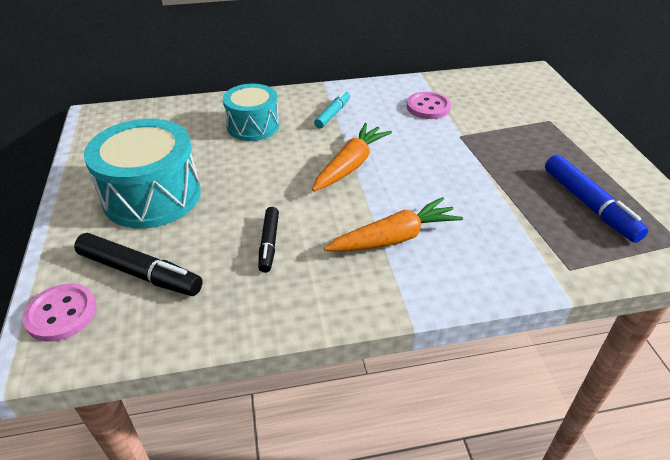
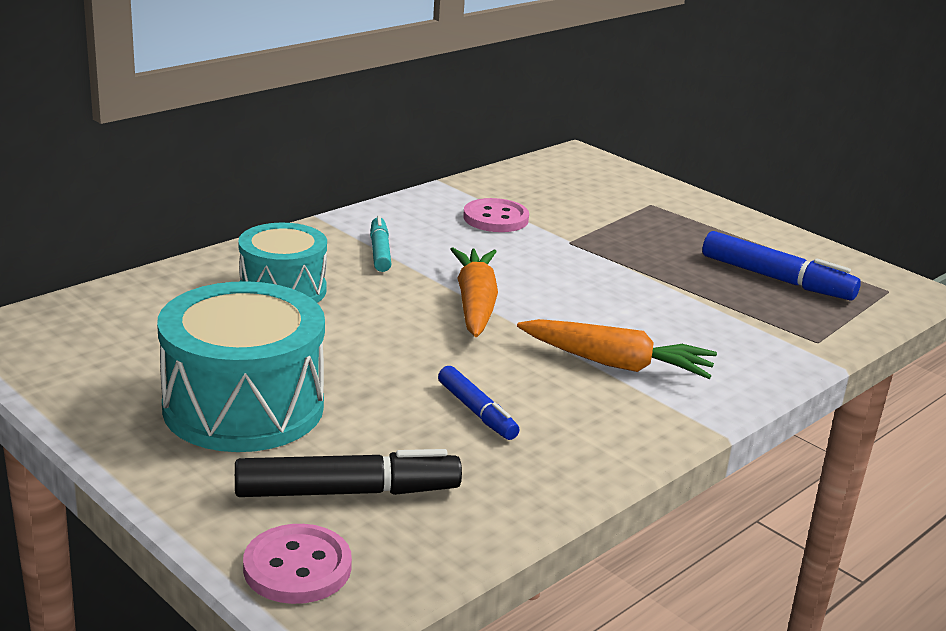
camera: 35 degrees left, 15 degrees down
black marker [258,207,279,273] -> blue marker [438,366,520,440]
orange carrot [324,197,463,252] -> orange carrot turned 75 degrees clockwise [517,319,717,379]

